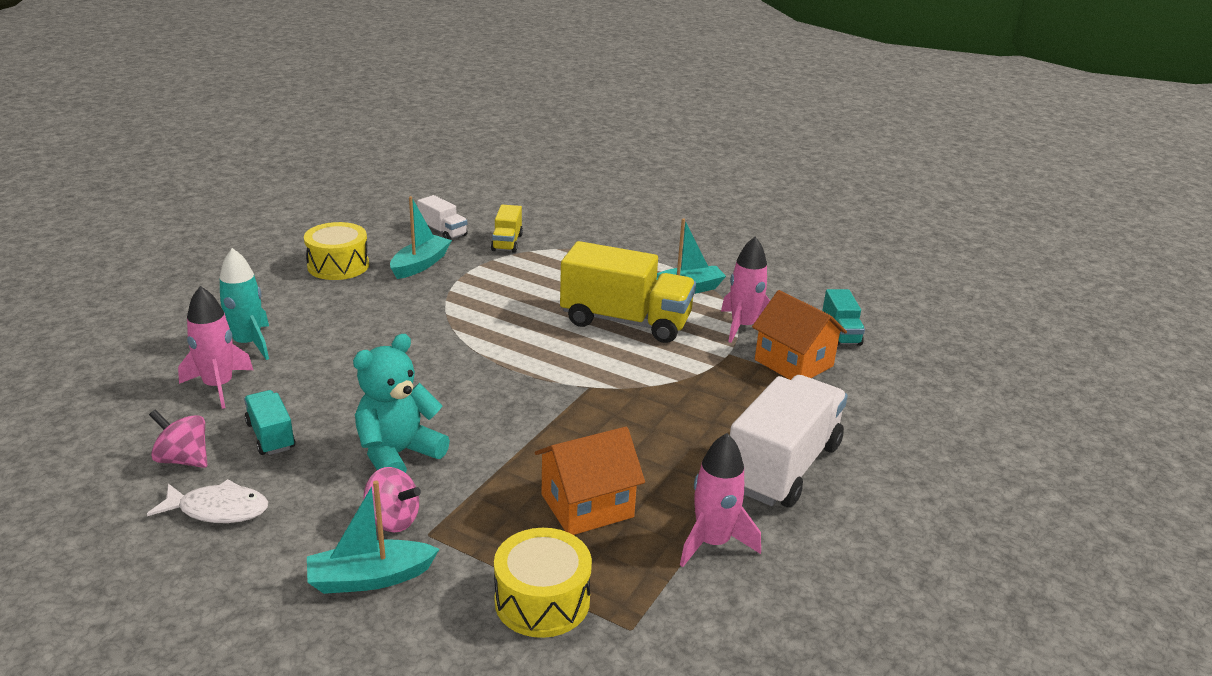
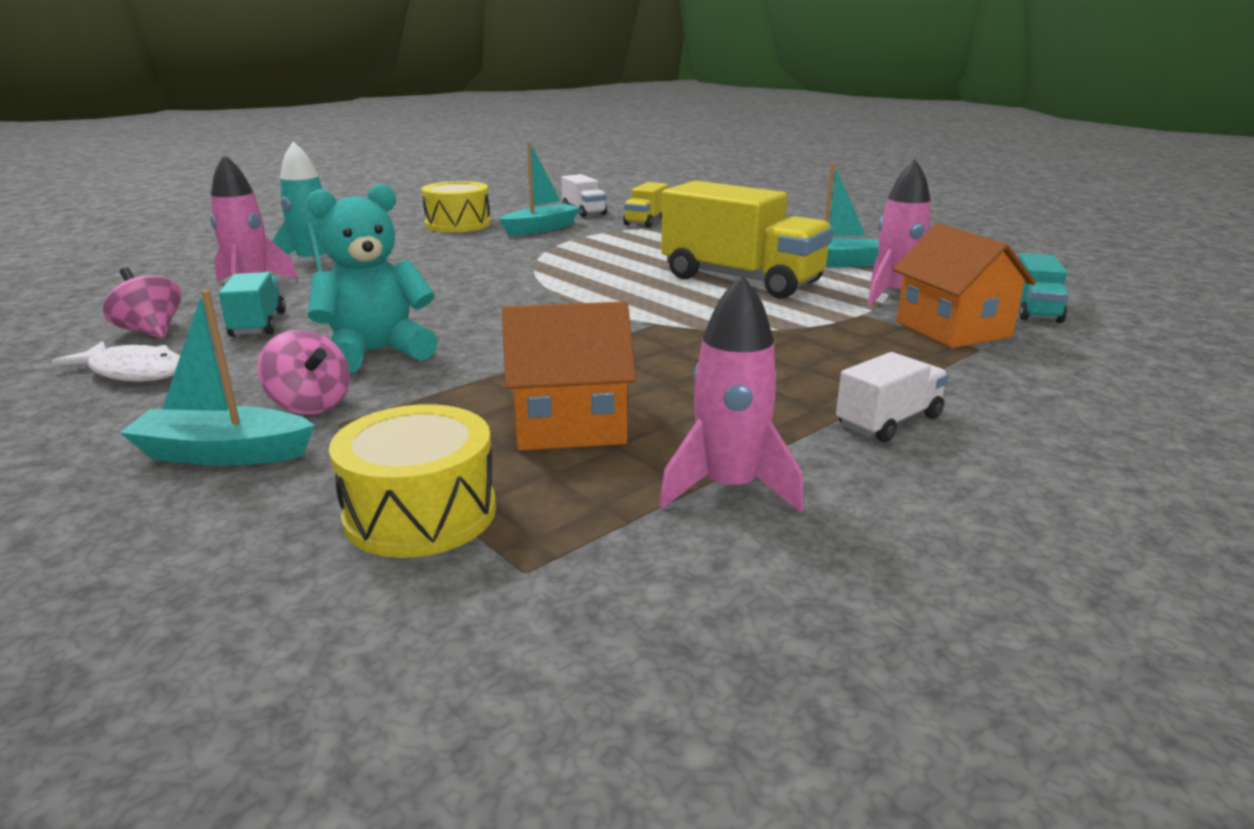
camera: 20 degrees right, 5 degrees down
white truck [730,375,848,507] -> white truck [836,352,949,442], size x0.49

